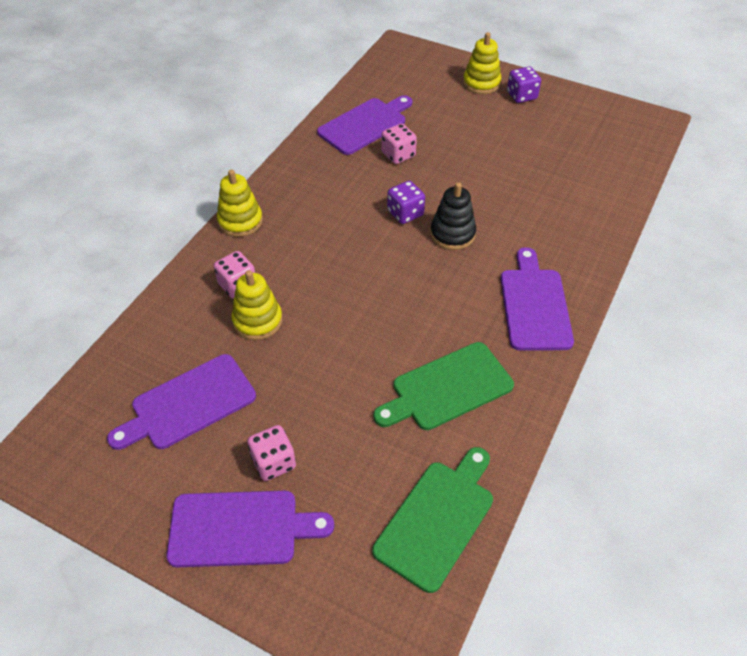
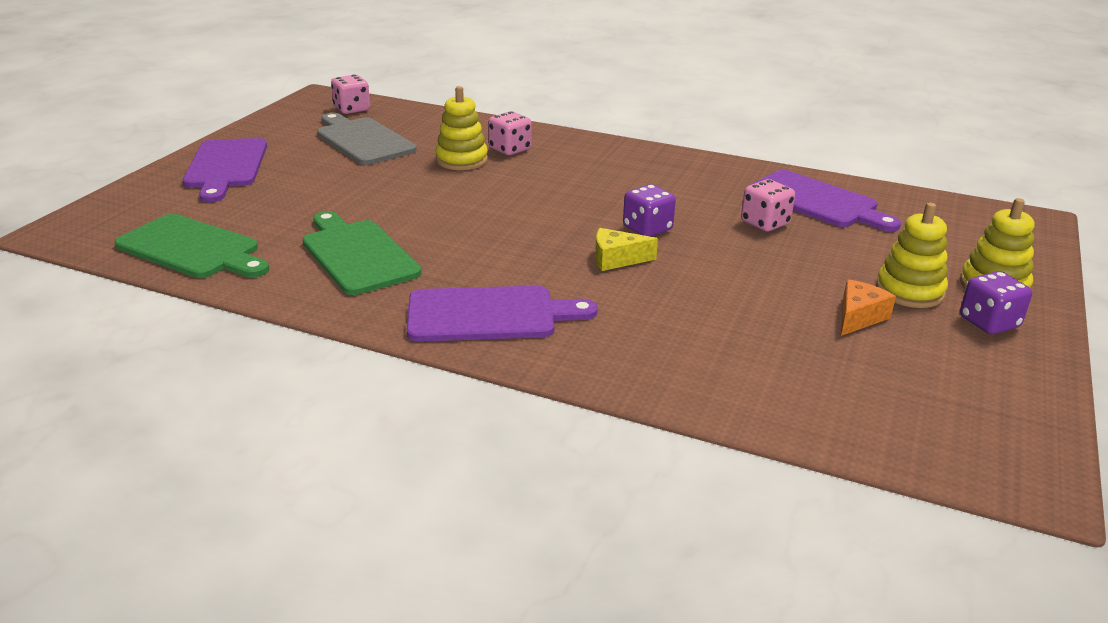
camera: 85 degrees right, 20 degrees down
purple cutting board [107,354,256,450] -> grey cutting board [317,113,416,165]
yellow stacking toy [217,170,263,237] -> yellow stacking toy moved to [876,203,948,308]
pink dice [247,425,296,481] -> pink dice moved to [331,75,370,114]
black stacking toy [430,182,476,250] -> yellow cheese [595,228,658,271]
none -> orange cheese [841,279,896,336]

